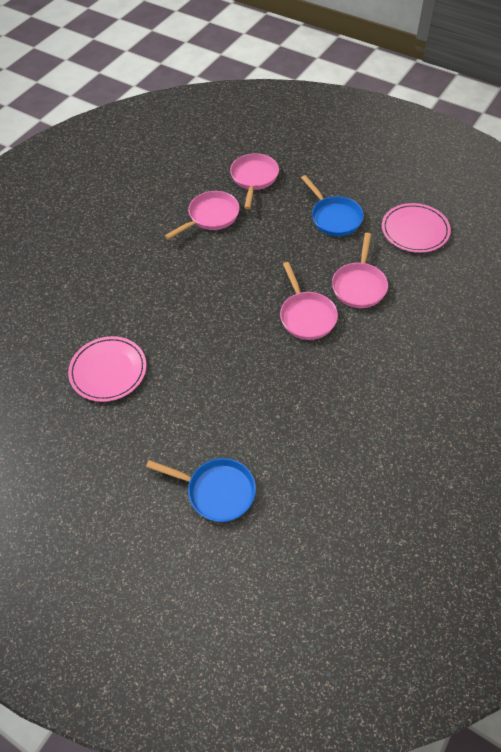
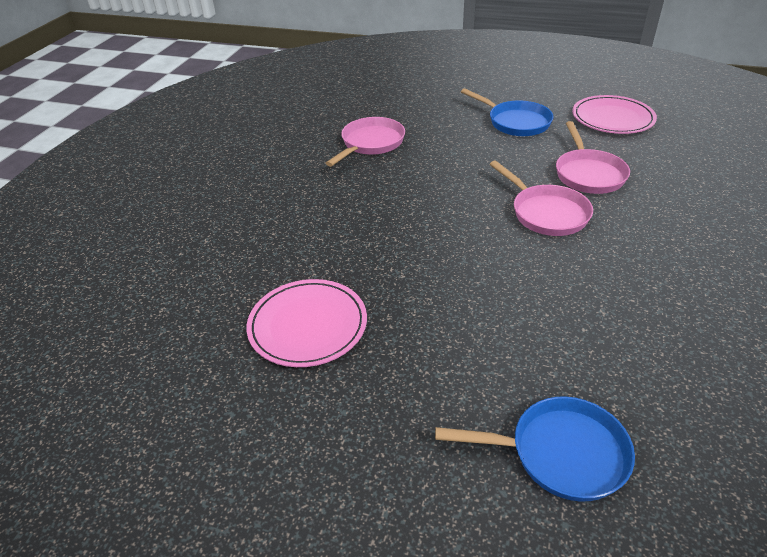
camera: 15 degrees left, 15 degrees down
pink pan [230,153,279,209] -> none

